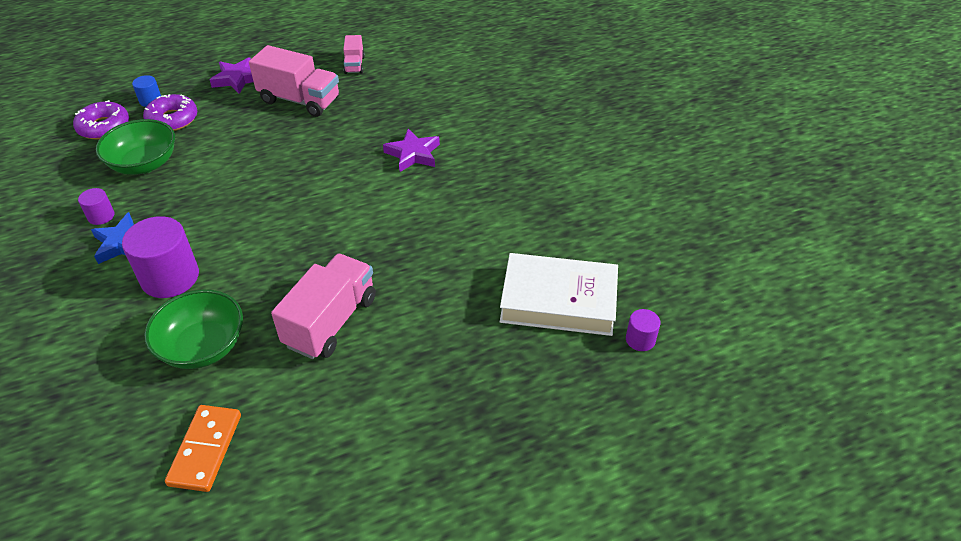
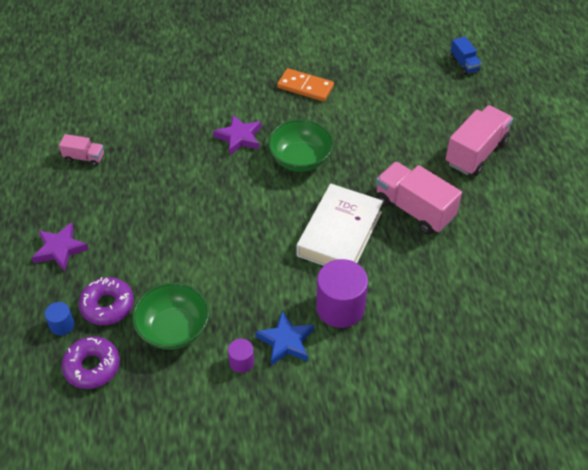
camera: 75 degrees left, 5 degrees up
green bowl [144,290,243,369] -> green bowl moved to [268,119,334,172]
orange domino [165,405,241,492] -> orange domino moved to [277,68,334,101]
pink truck [249,45,339,117] -> pink truck moved to [446,105,513,176]
white book [500,253,618,336] -> white book moved to [297,184,383,266]
purple cylinder [626,309,661,351] -> blue truck [450,36,482,75]

